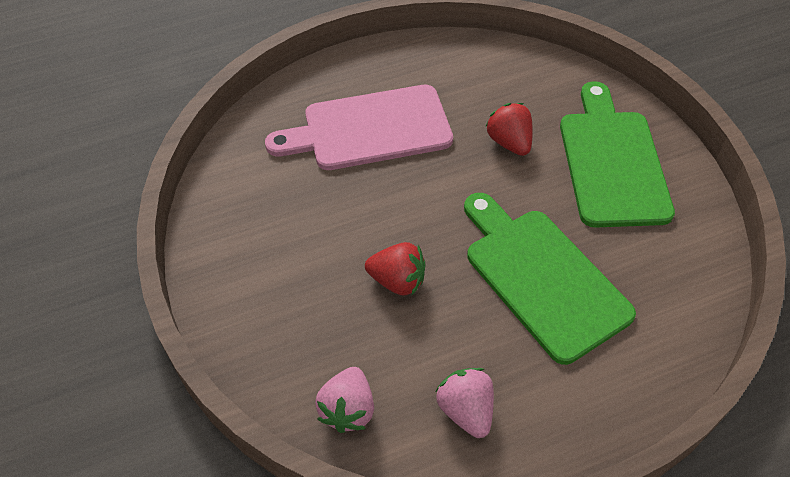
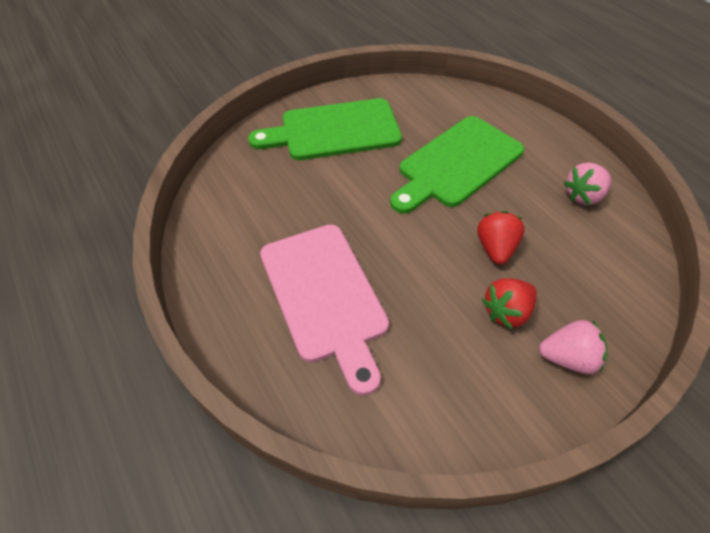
camera: 100 degrees left, 0 degrees up
pink strawberry [315,367,374,433] -> pink strawberry moved to [539,320,607,374]
red strawberry [485,103,533,156] -> red strawberry moved to [482,278,537,329]

